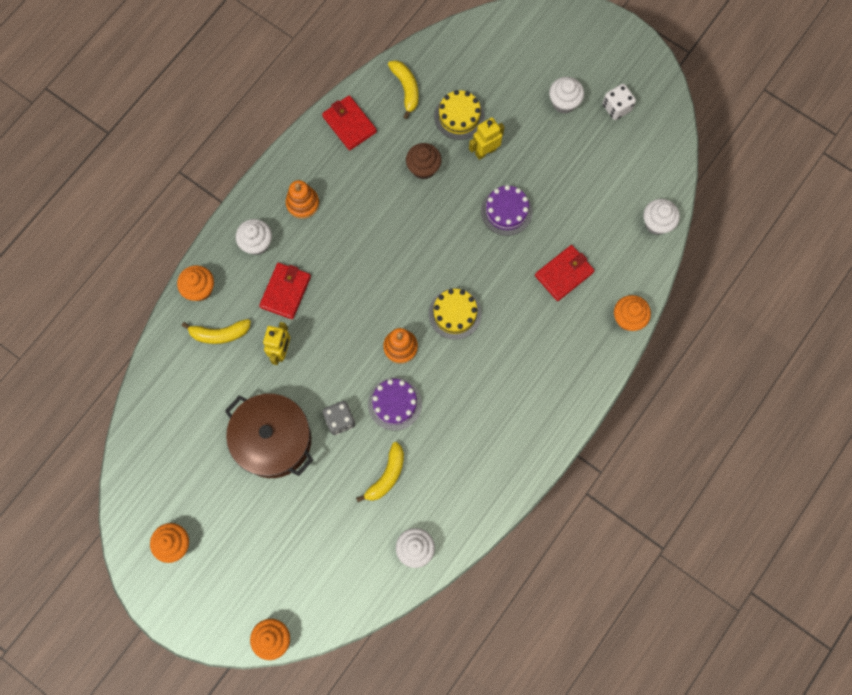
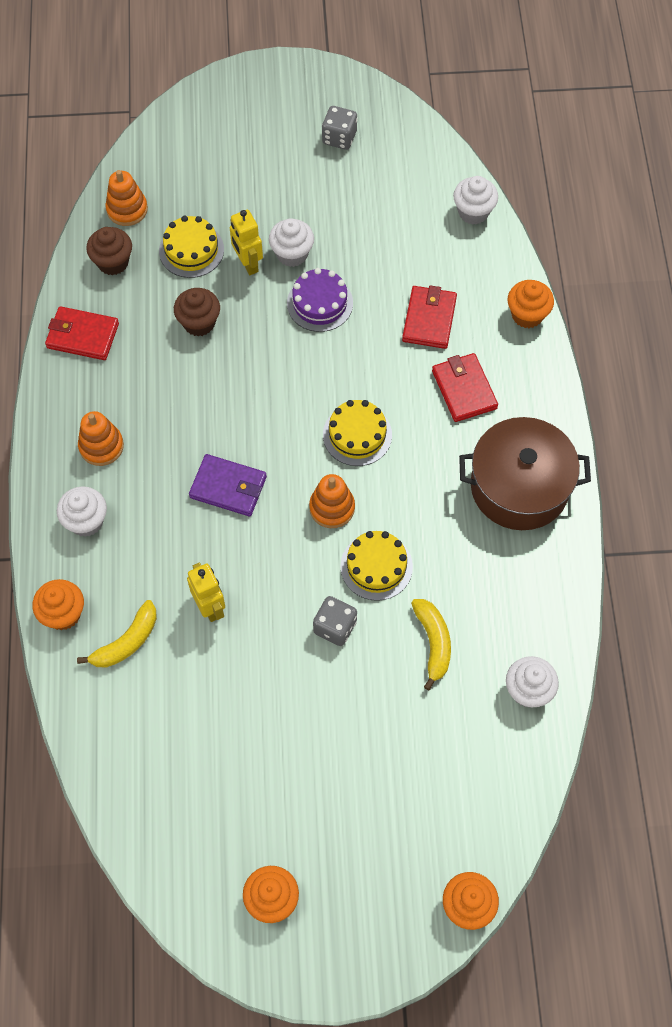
camera: 40 degrees left, 10 degrees down
brown pot [225,394,313,478] -> brown pot moved to [459,417,591,530]
red wallet [259,263,311,319] -> red wallet moved to [432,353,498,422]
purple cake [368,377,422,431] -> yellow cake [340,531,413,601]
yellow banana [388,60,419,119] -> brown cupcake [86,227,132,275]
yellow robot [469,117,504,160] -> yellow robot turned 45 degrees counterclockwise [230,210,263,275]
white cupcake [549,77,584,113] -> white cupcake moved to [269,218,314,267]
white dice [602,84,636,120] -> grey dice [322,106,357,150]
none -> orange stacking toy [105,170,148,226]
none -> purple wallet [189,454,267,517]

